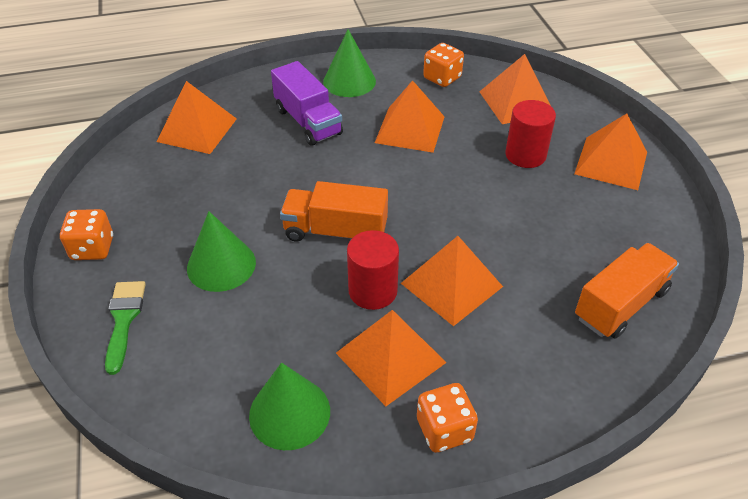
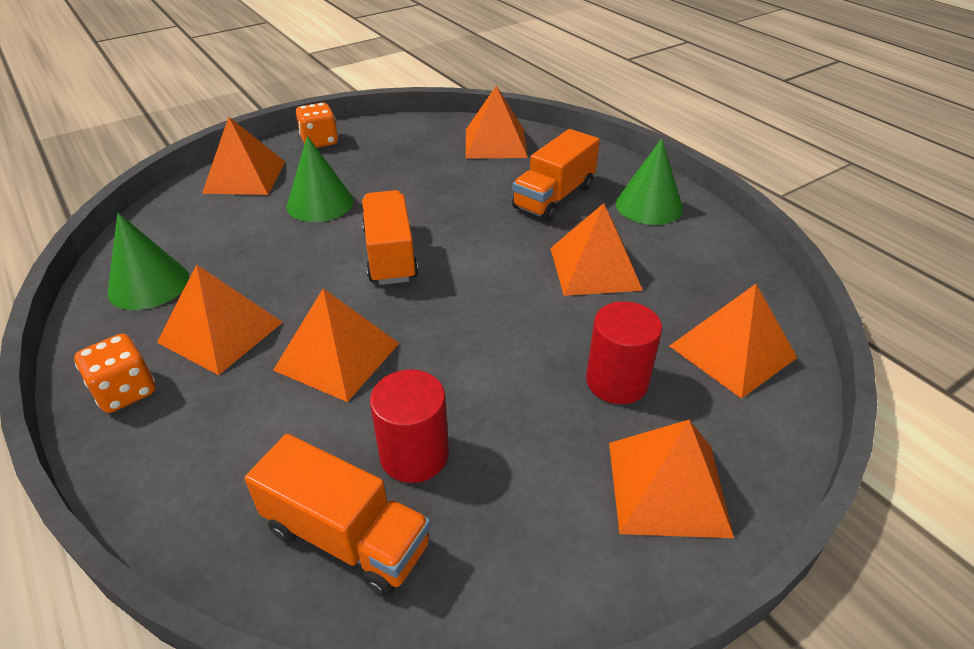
camera: 70 degrees right, 5 degrees down
green brush [105,281,146,375] -> orange pyramid [202,117,285,195]
purple truck [271,61,343,146] -> orange truck [512,129,600,221]
red cylinder [347,230,399,310] -> red cylinder moved to [370,370,449,483]
orange dice [423,43,464,87] -> none

